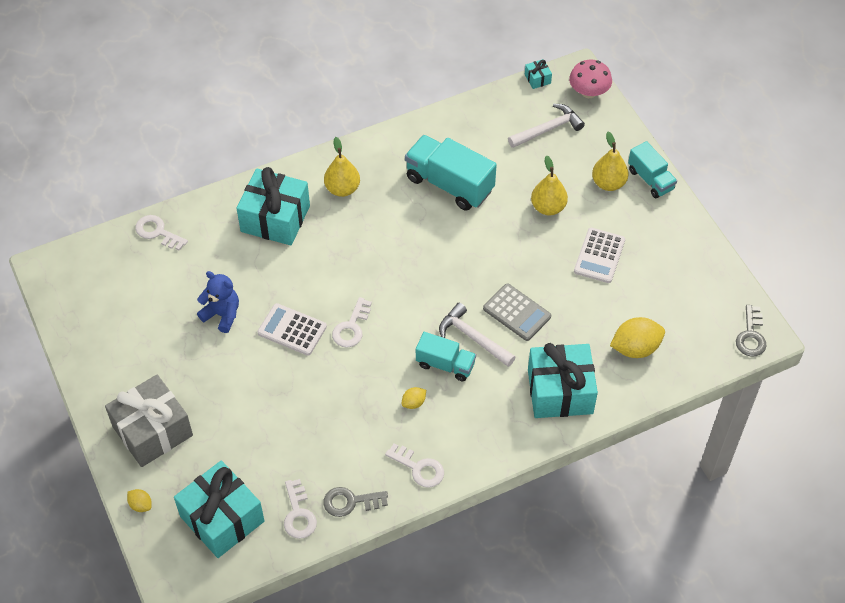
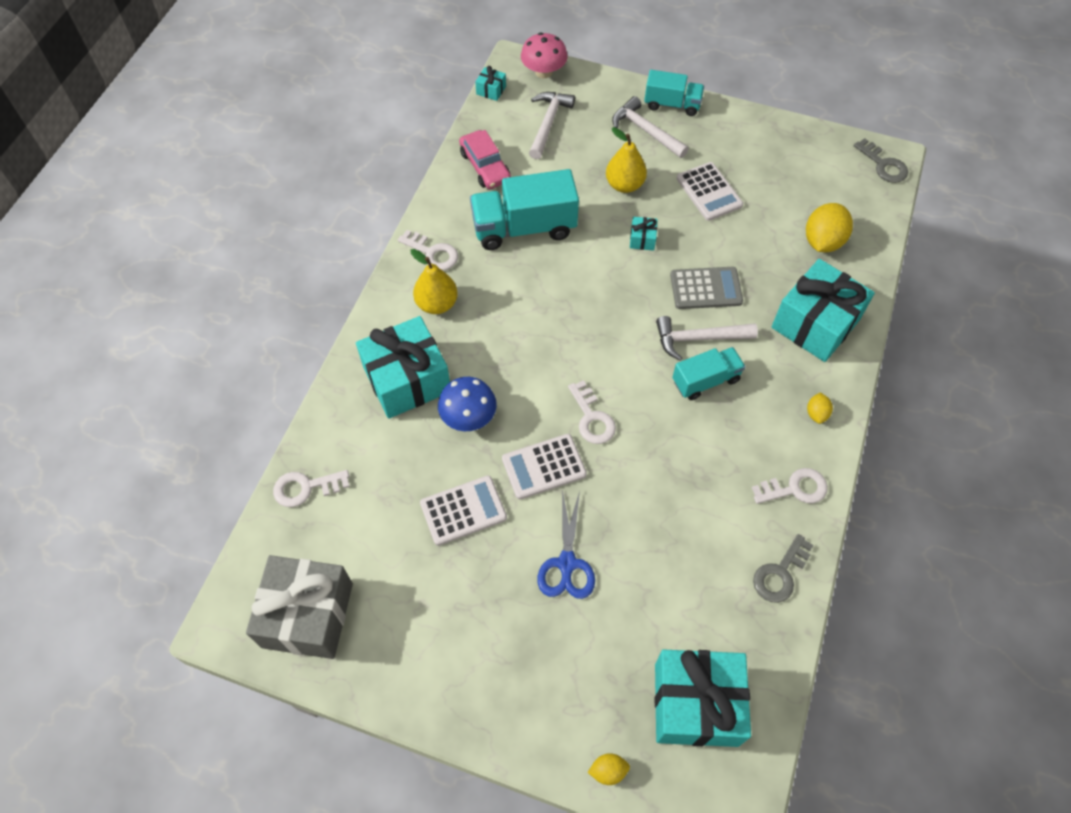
camera: 45 degrees left, 5 degrees up
grey gift [105,375,193,467] -> grey gift moved to [246,555,353,659]
blue teddy bear [197,271,239,333] -> white calculator [420,476,507,546]
white key [284,479,317,539] -> white key moved to [398,230,458,271]
yellow lemon [402,387,426,409] -> yellow lemon moved to [807,393,833,424]
yellow pear [592,132,628,191] -> white hammer [612,96,689,158]
none -> blue mushroom [438,377,497,431]
none -> pink car [459,130,511,189]
none -> blue scissors [537,490,595,599]
none -> turquoise gift [630,217,658,251]

